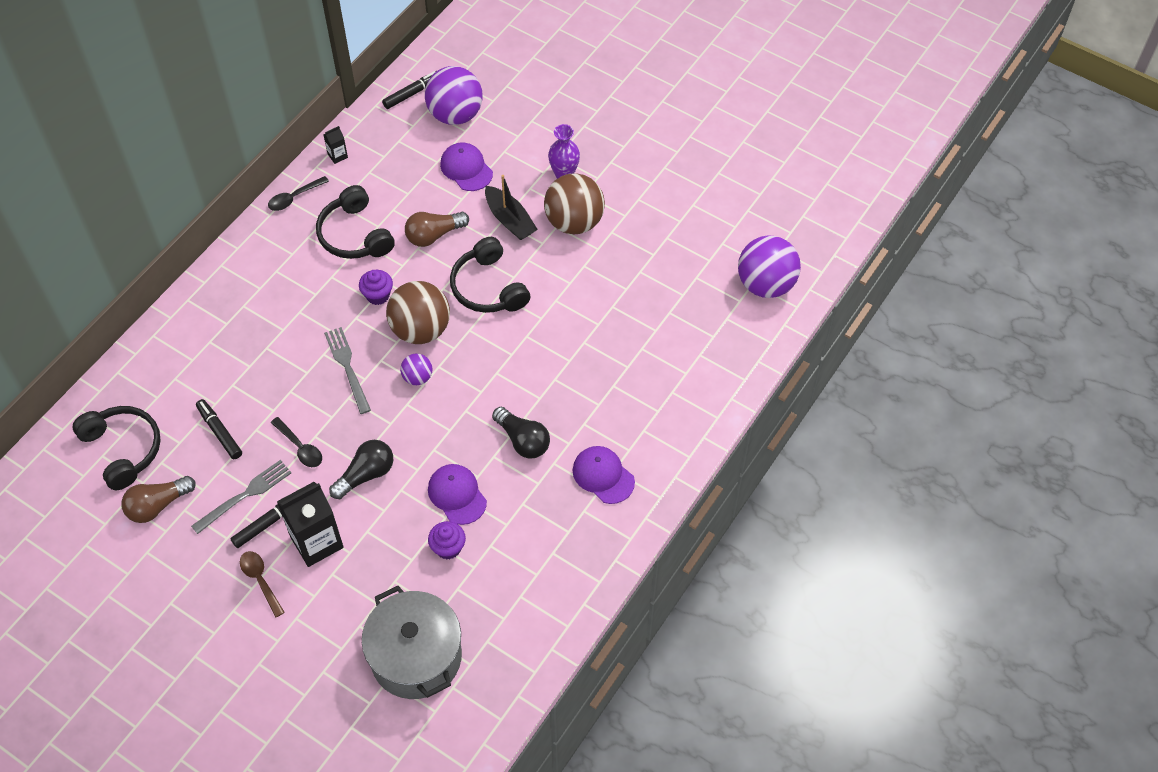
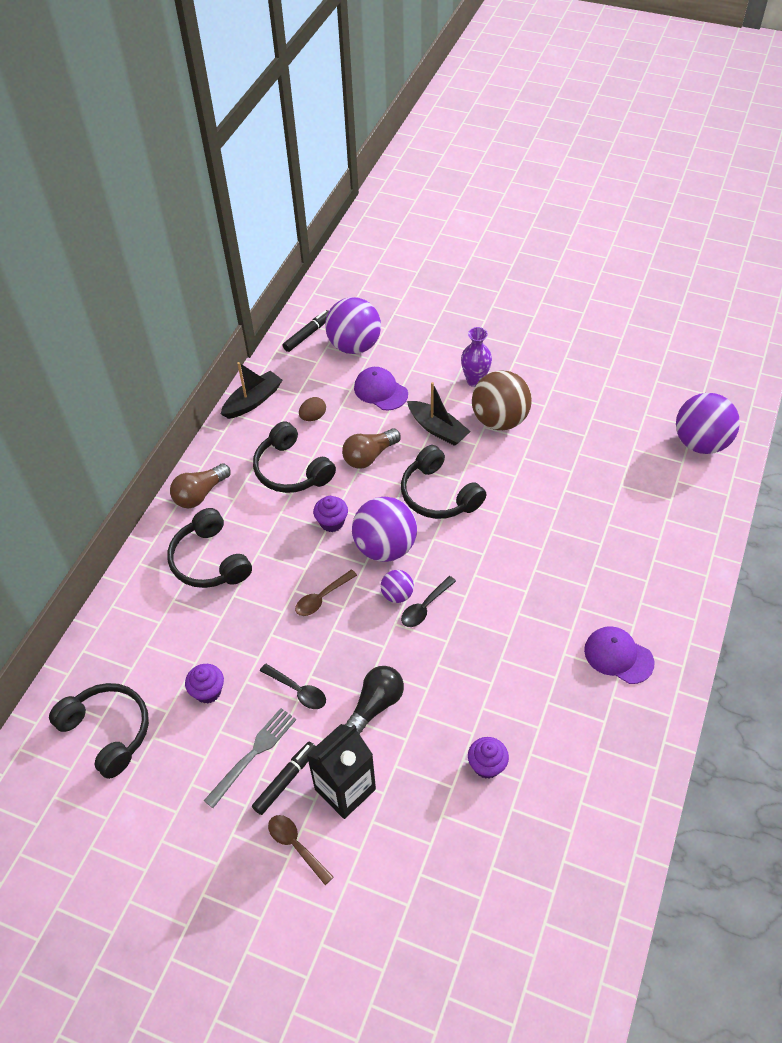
camera: 10 degrees left, 5 degrees down
brown light bulb [121,476,196,523] -> brown light bulb moved to [170,464,231,508]
black marker [196,399,242,459] -> purple cupcake [185,664,224,704]
black spoon [268,176,329,211] -> black spoon moved to [401,576,456,627]
black carton [323,126,348,164] -> black boat [221,362,282,419]
grey fork [324,327,371,414] -> brown spoon [295,570,357,616]
grey pot [362,586,462,699] -> none
brown ball [386,281,450,344] -> purple ball [352,497,417,562]
purple cap [428,464,487,525] -> none
black light bulb [492,407,550,458] -> none
none -> black headphones [167,508,252,588]
none -> brown egg [299,397,326,421]

